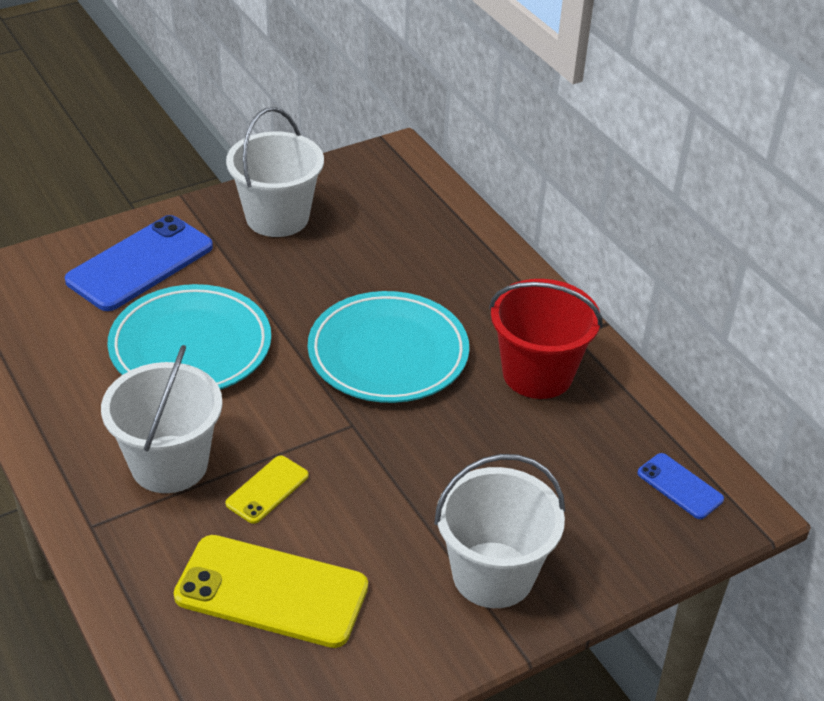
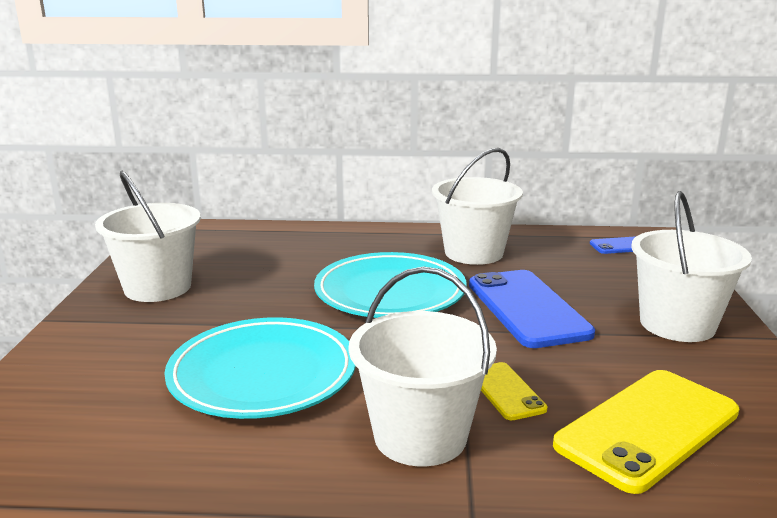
camera: 55 degrees left, 20 degrees down
blue phone [65,215,213,311] -> blue phone moved to [469,270,595,348]
red bucket [489,279,603,399] -> white bucket [432,148,523,265]

